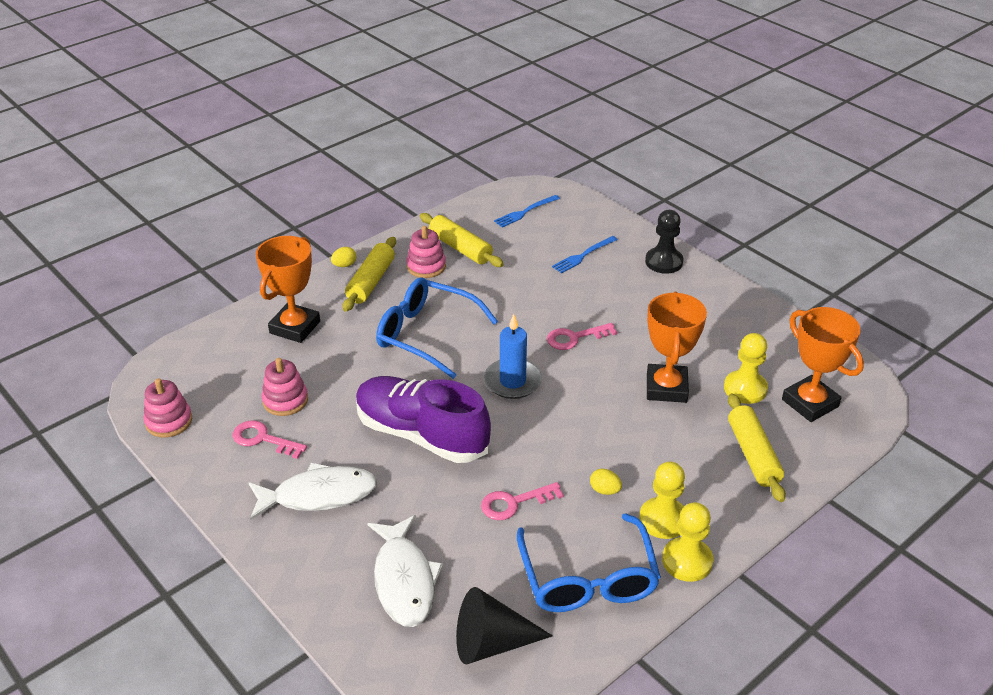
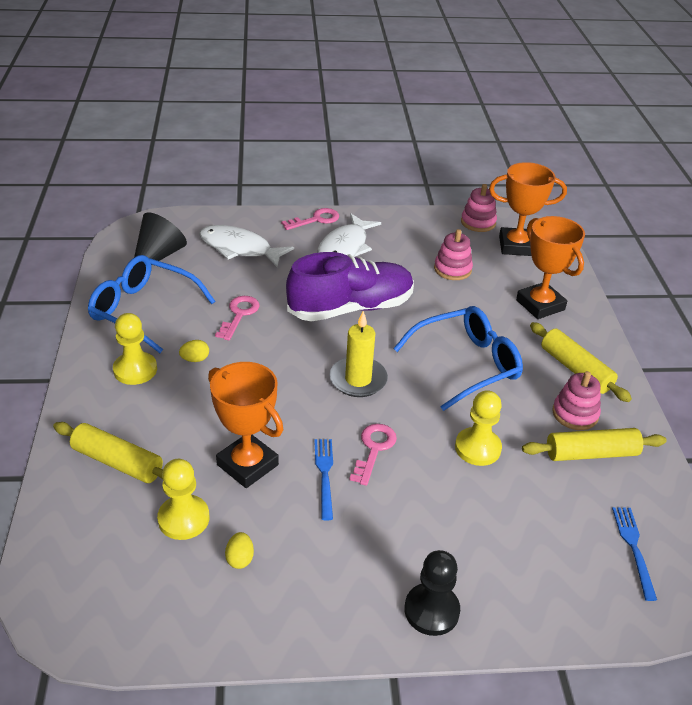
camera: 125 degrees right, 0 degrees up
pink key [233,420,307,459] -> pink key moved to [281,208,339,230]
yellow egg [331,247,356,267] -> yellow egg moved to [225,532,254,569]
blue candle [484,314,542,399] -> yellow candle [329,311,388,397]
blue fork [552,236,618,273] -> blue fork moved to [314,439,333,520]
yellow pawn [662,502,714,582] -> yellow pawn moved to [455,390,502,466]
orange trophy [782,307,864,422] -> orange trophy moved to [489,162,567,256]

